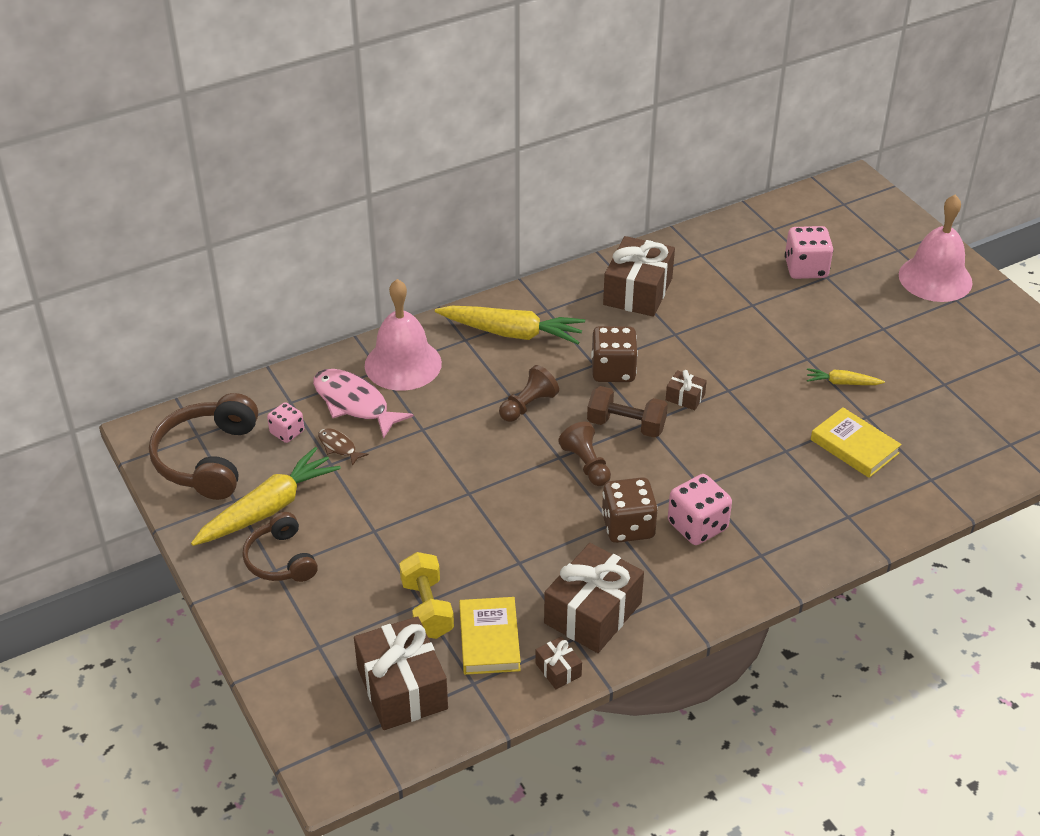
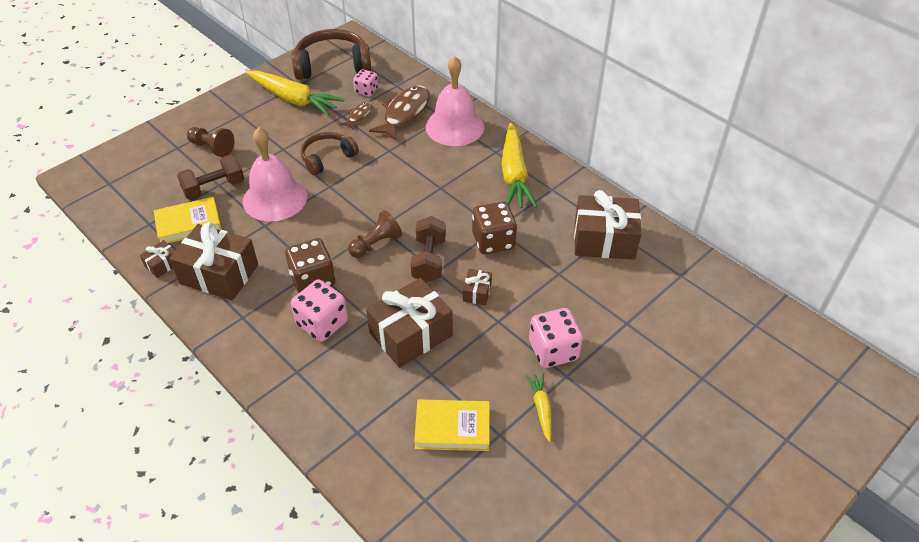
camera: 75 degrees right, 5 degrees up
brown headphones [242,512,318,582] -> brown headphones moved to [301,132,359,175]
pink fish [313,369,414,439] -> brown fish [369,85,430,141]
brown gift [354,616,448,730] -> brown gift moved to [366,278,453,368]
yellow dumbbell [399,552,454,639] -> brown dumbbell [177,154,244,200]
brown pawn [499,365,559,422] -> brown pawn moved to [187,127,235,157]
pink dice [785,226,833,279] -> pink dice moved to [529,308,583,368]
yellow book [811,407,902,478] -> yellow book turned 60 degrees clockwise [414,399,490,451]
pink bell [899,195,972,302] -> pink bell moved to [243,127,307,222]

